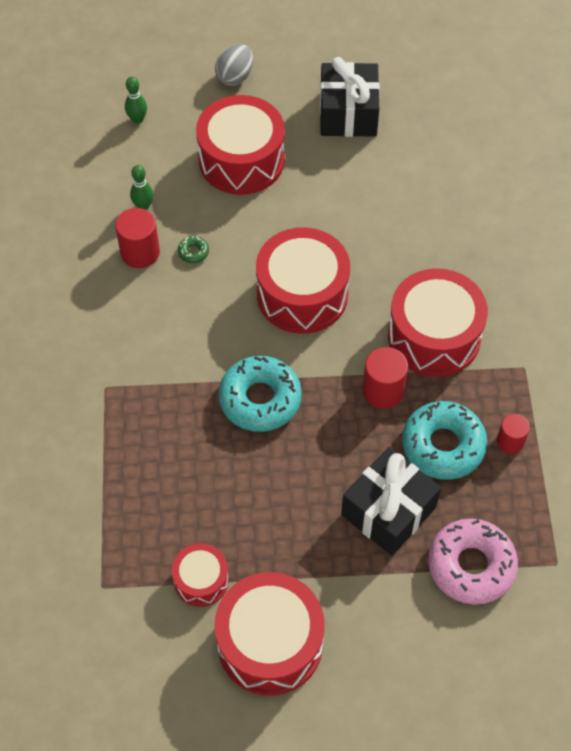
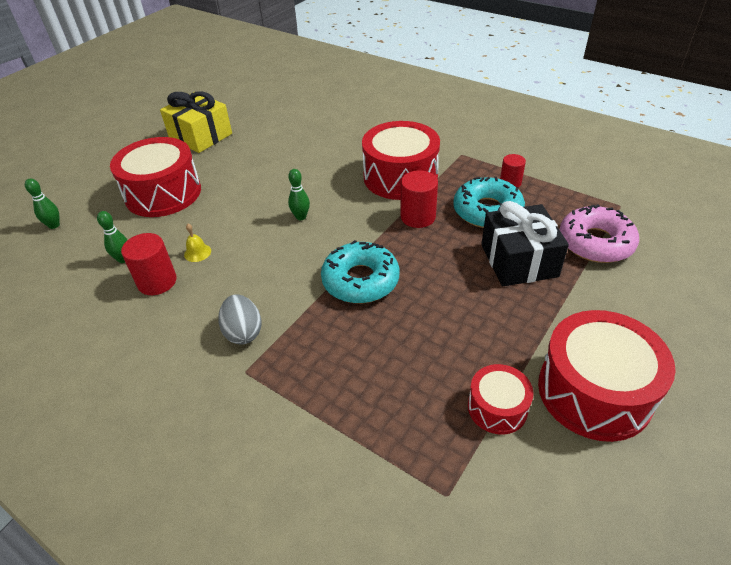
camera: 50 degrees left, 15 degrees down
green donut [178,236,209,263] -> yellow bell [184,224,211,262]
grey egg [215,44,253,86] -> grey egg moved to [218,294,262,345]
red drum [256,227,350,334] -> green bowling pin [288,169,310,220]
black gift [320,57,380,137] -> yellow gift [160,91,232,153]

